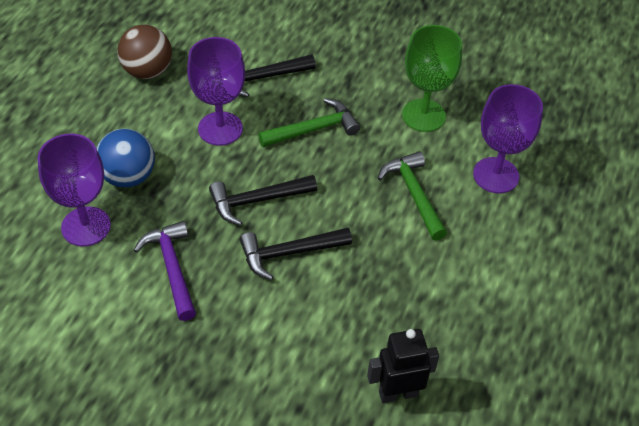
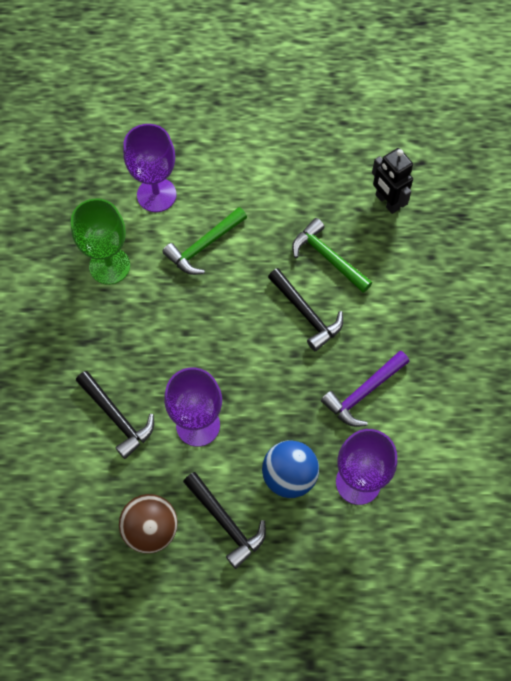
camera: 110 degrees left, 15 degrees up
black hammer [209,175,317,226] -> black hammer moved to [183,472,266,569]
green hammer [258,98,360,147] -> green hammer moved to [292,218,372,293]

